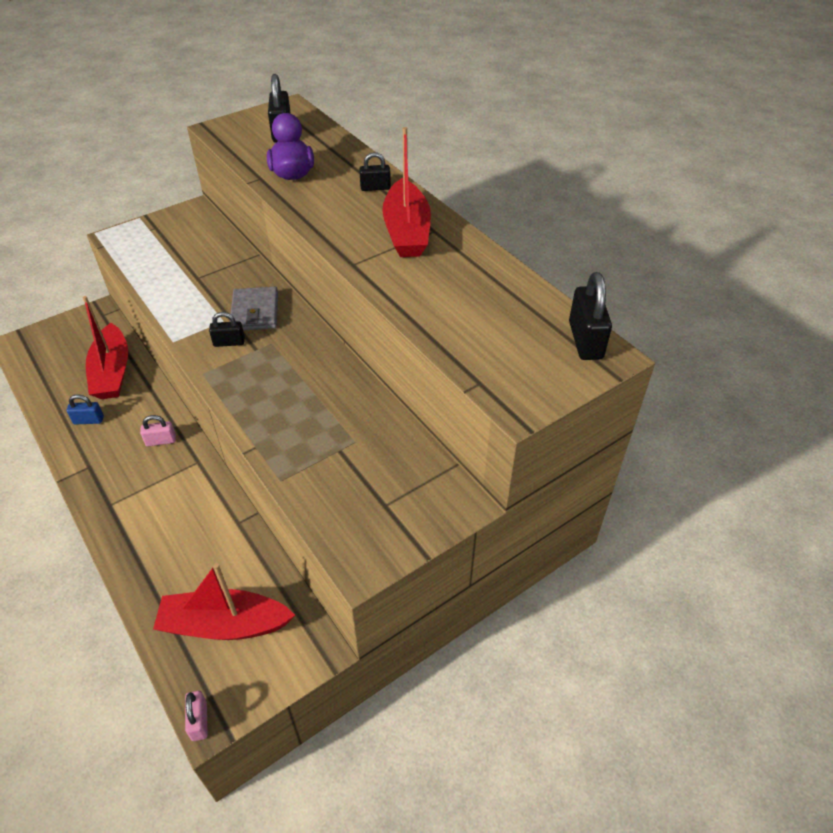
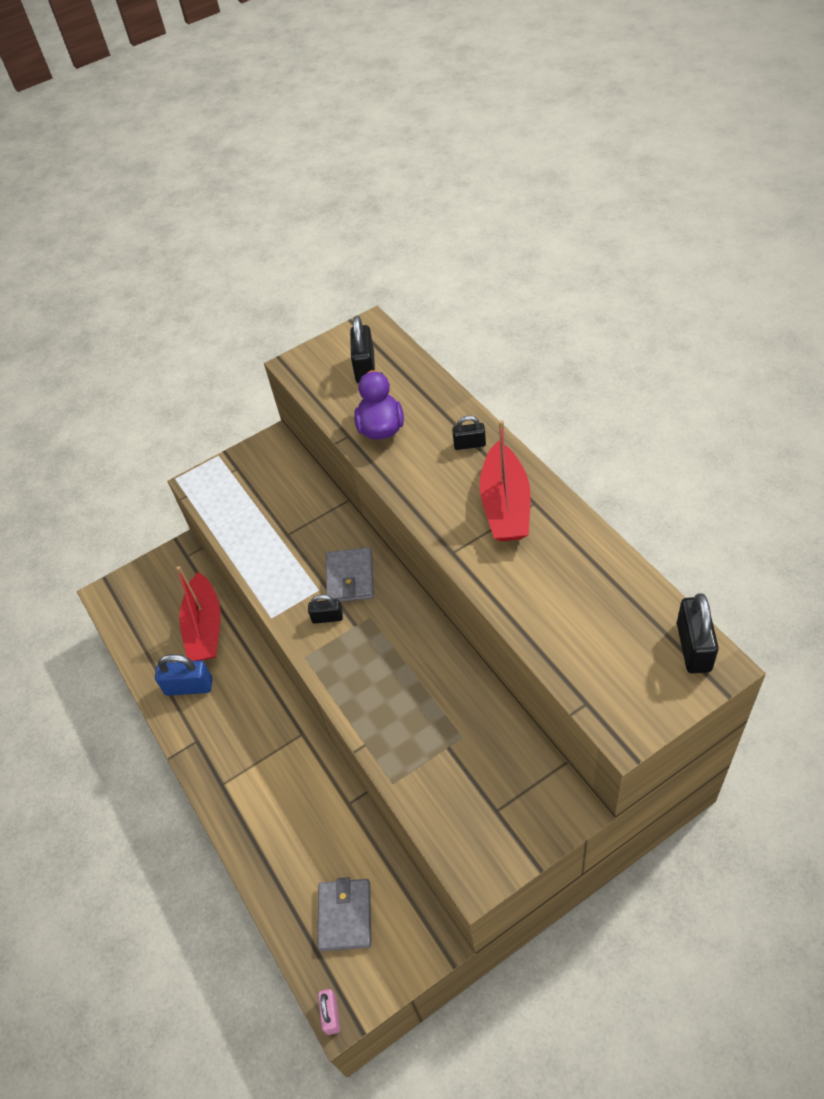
camera: 10 degrees right, 5 degrees up
blue padlock [67,394,104,424] -> blue padlock [155,654,213,696], size x1.65
pink padlock [140,415,176,446] -> none
red boat [153,563,295,640] -> grey wallet [318,877,371,951]

